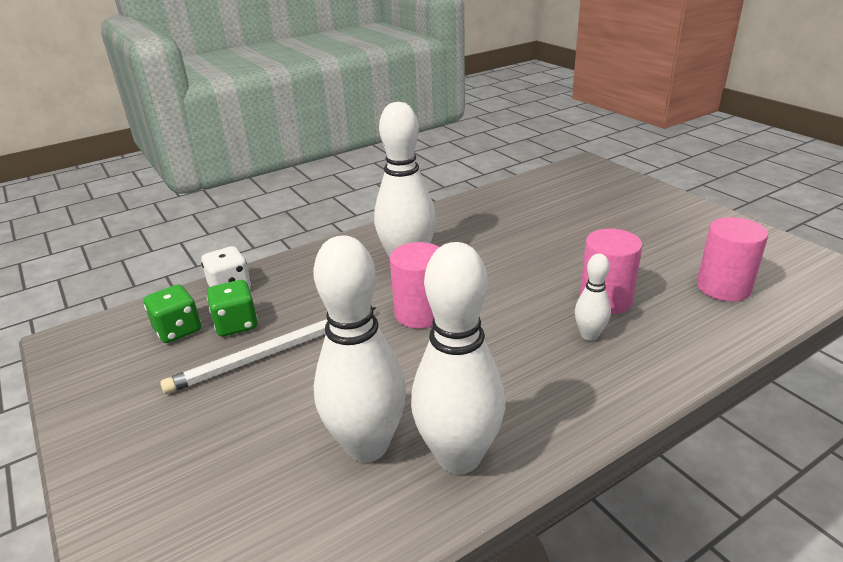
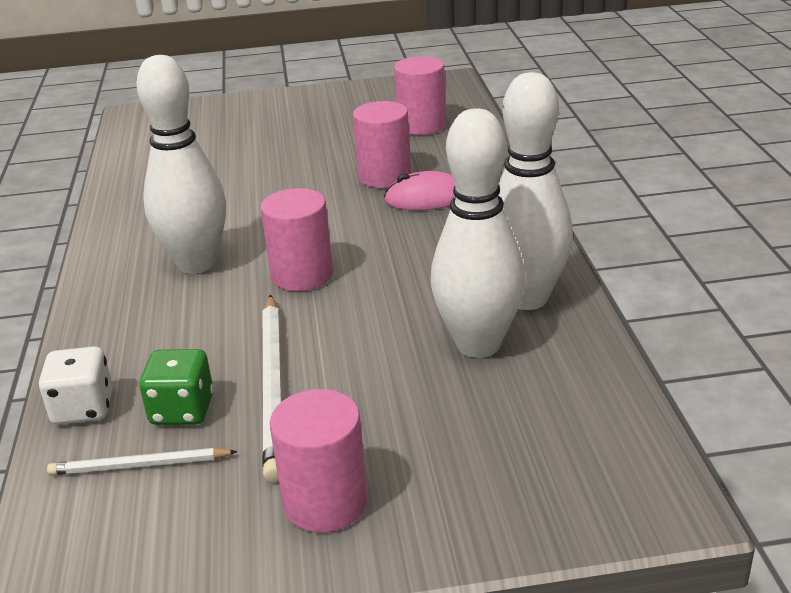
camera: 65 degrees left, 0 degrees up
green dice [144,285,201,343] -> white pencil [47,448,238,475]
white bowling pin [575,253,611,341] -> pink mouse [384,171,455,210]
none -> pink cylinder [270,389,368,533]

